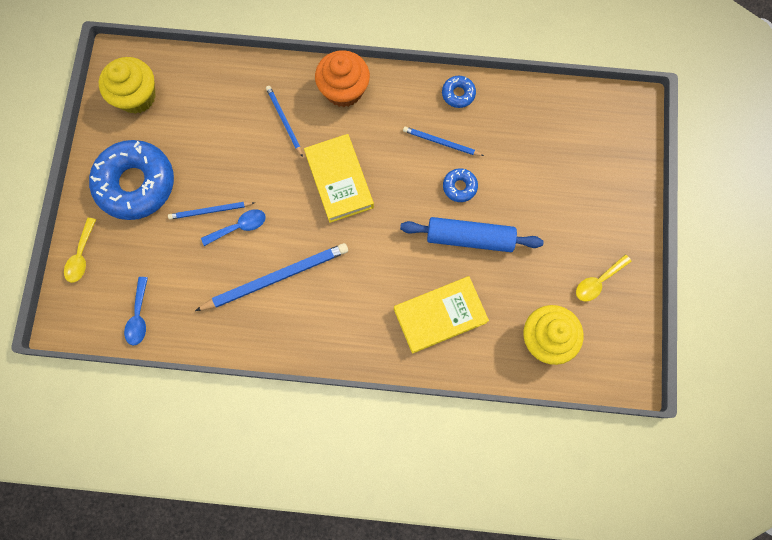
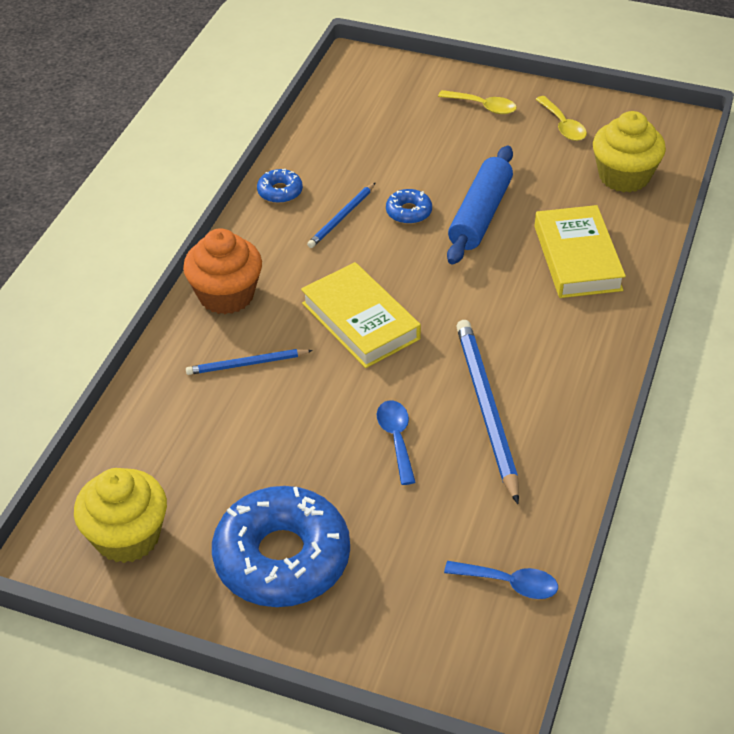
camera: 75 degrees left, 30 degrees down
yellow spoon [64,218,96,283] -> yellow spoon moved to [438,90,517,114]
blue pencil [168,202,255,219] -> none
yellow book [304,134,374,223] -> yellow book turned 60 degrees clockwise [301,262,421,368]

